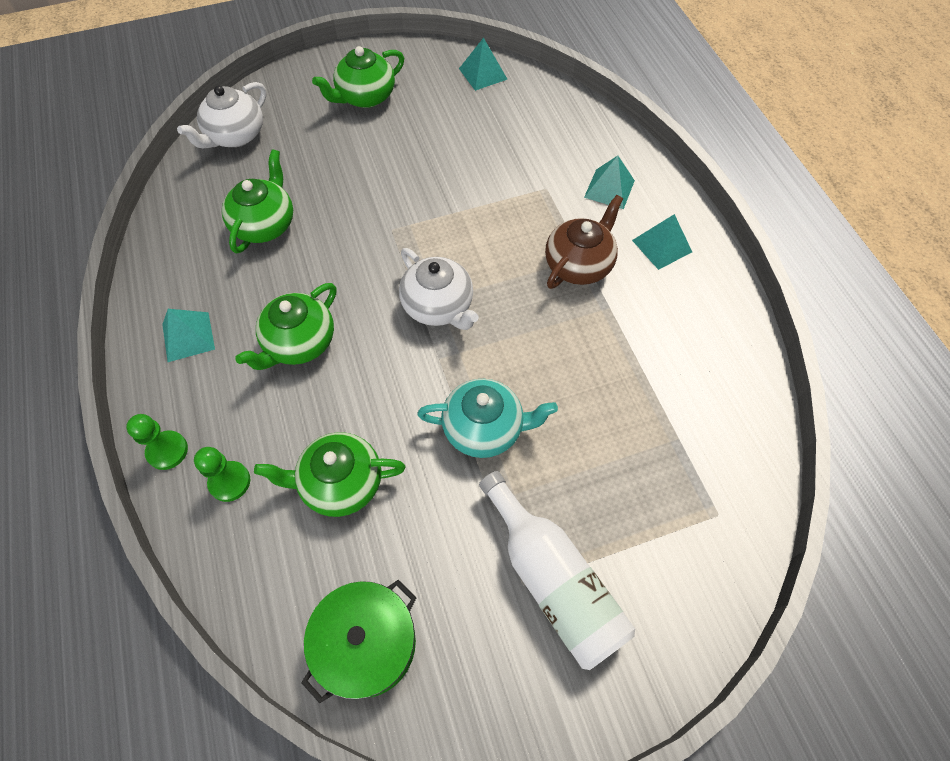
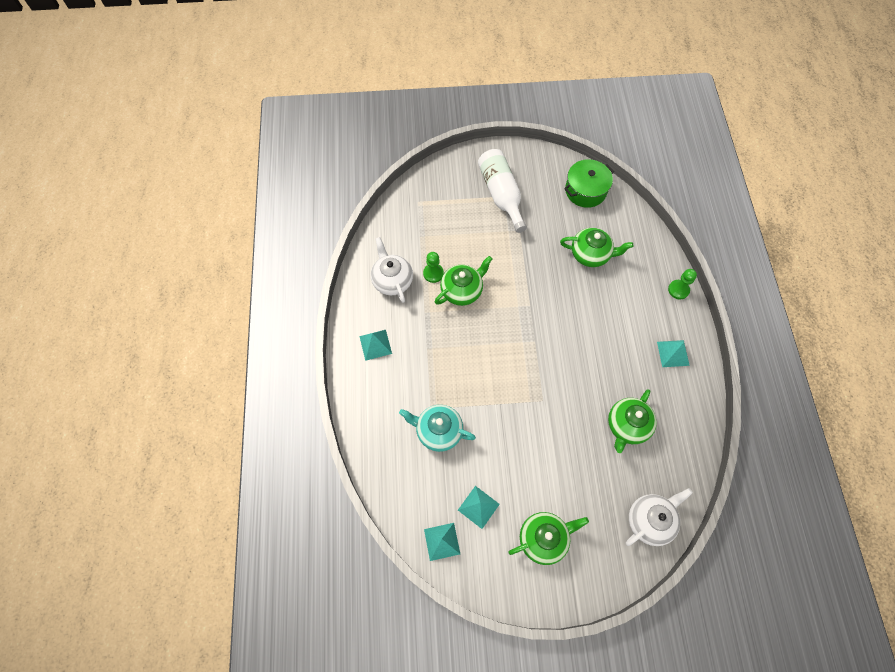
camera: 165 degrees left, 5 degrees up
green pawn [194,447,250,502] -> green pawn moved to [423,252,444,283]
green teapot [235,283,336,370] -> green teapot moved to [435,256,492,306]
white teapot [399,248,479,330] -> white teapot moved to [371,237,413,303]
turquoise teapot [417,379,558,458] -> turquoise teapot moved to [399,405,476,452]
brown teapot [545,195,623,289] -> none
turquoise pyramid [584,155,635,209] -> turquoise pyramid moved to [458,486,500,529]

